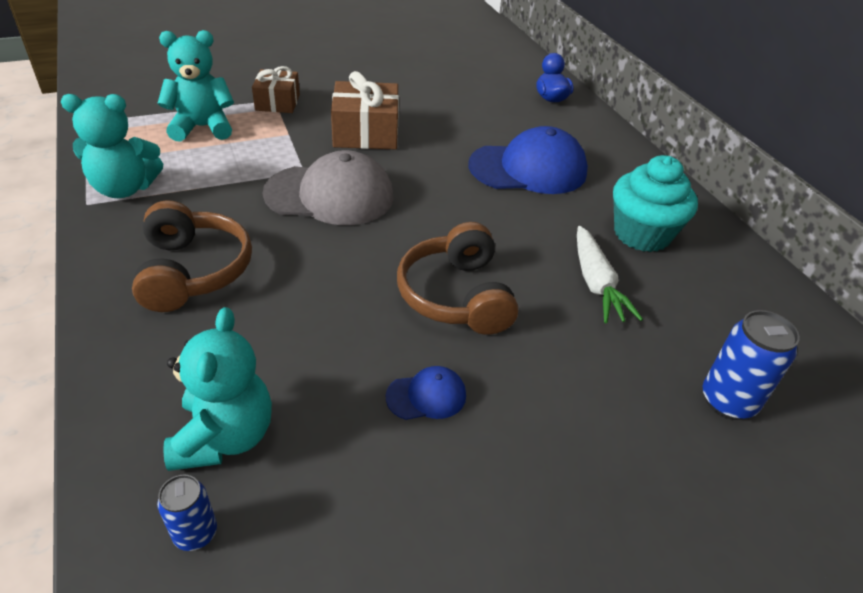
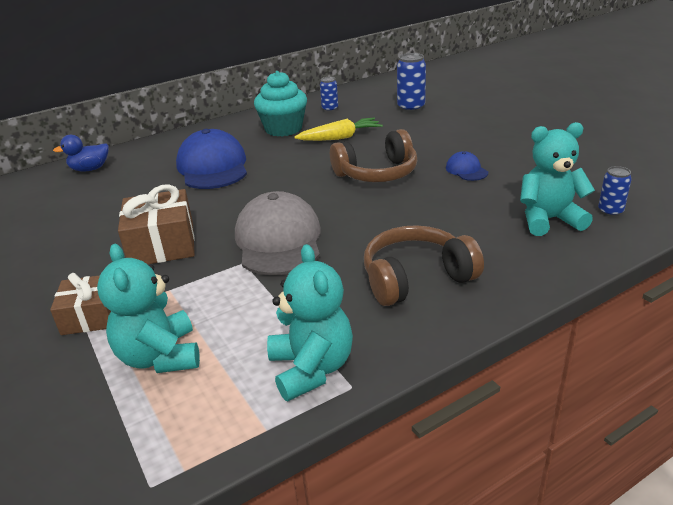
camera: 95 degrees left, 10 degrees down
white carrot [577,226,643,324] -> yellow carrot [294,118,383,141]
none -> blue can [320,77,338,112]

